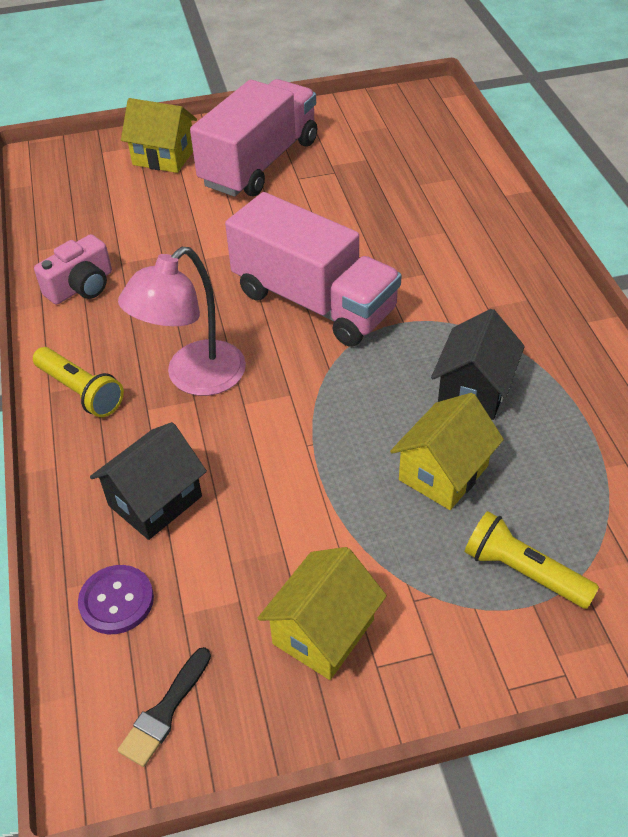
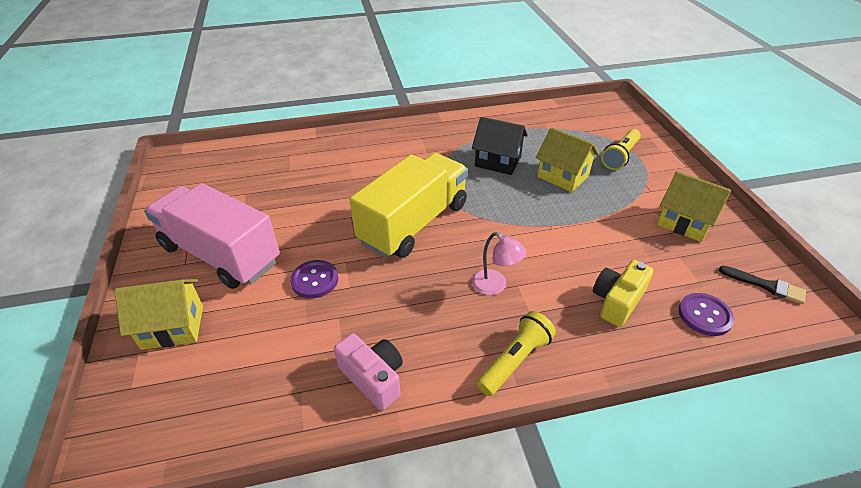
camera: 90 degrees left, 5 degrees down
black house [90,422,207,540] -> yellow camera [593,260,654,327]
pink lamp [118,247,246,396] -> pink lamp [472,232,527,295], size x0.57
yellow house [121,98,197,173] -> yellow house turned 60 degrees clockwise [114,279,203,350]
pink truck [225,192,402,347] -> yellow truck [350,153,468,258]
none -> purple button [290,260,338,298]

